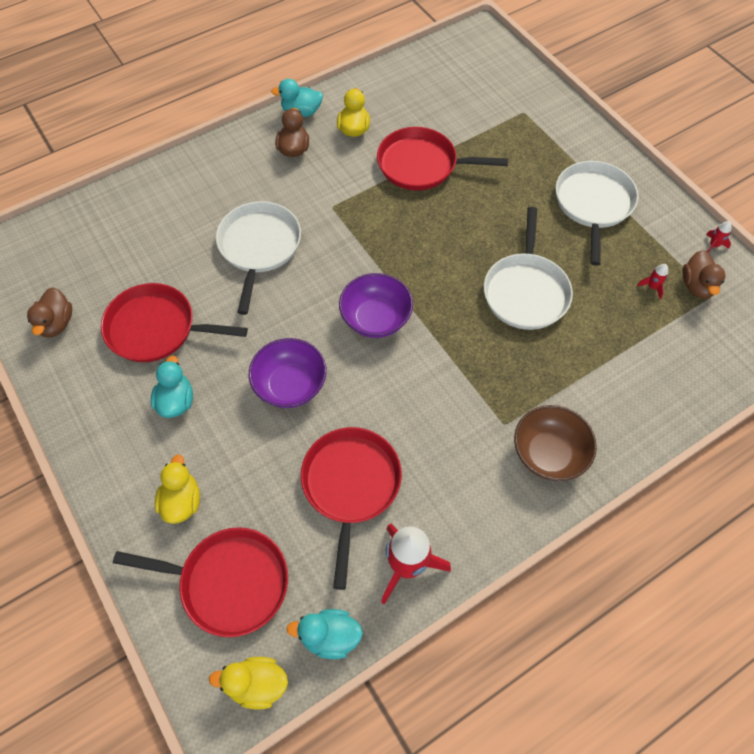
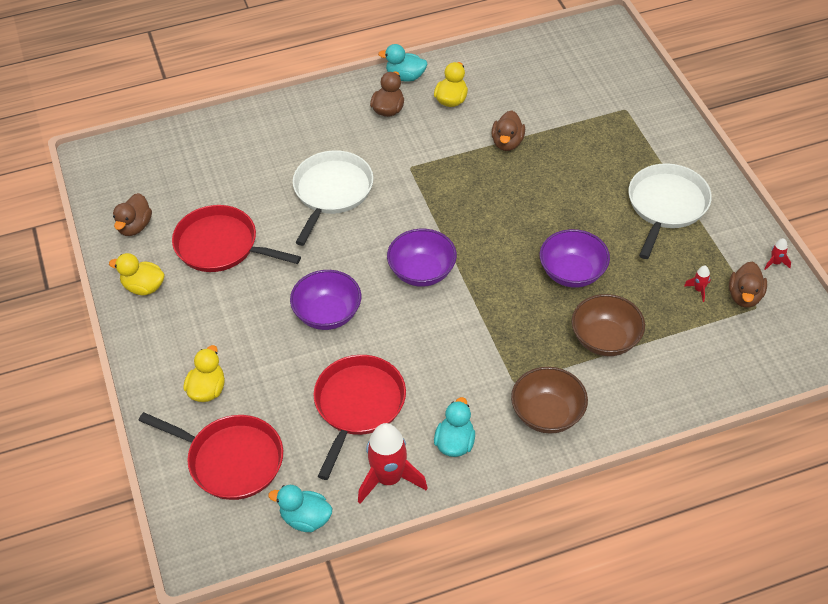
camera: 15 degrees right, 10 degrees down
turquoise duck [151,356,193,418] -> turquoise duck moved to [434,397,475,457]
yellow duck [209,657,288,709] -> yellow duck moved to [109,253,165,295]
red pan [377,127,508,190] -> brown duck [491,110,525,151]
white pan [484,207,573,330] -> purple bowl [540,229,610,288]
none -> brown bowl [572,294,645,356]

